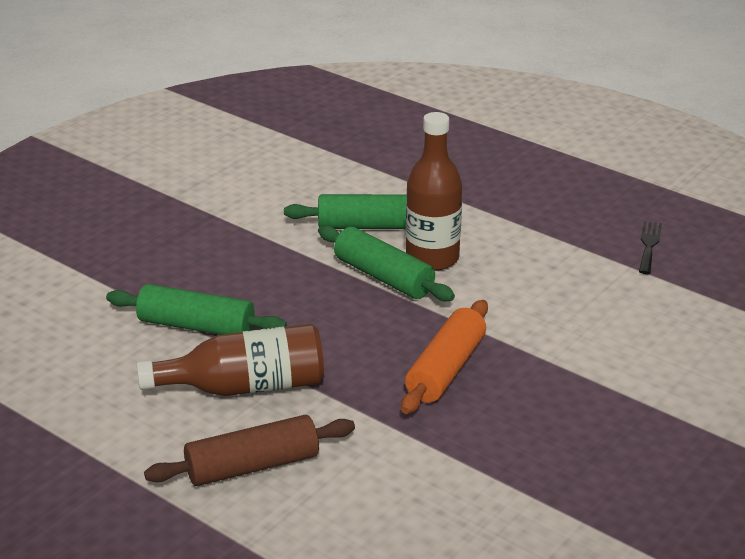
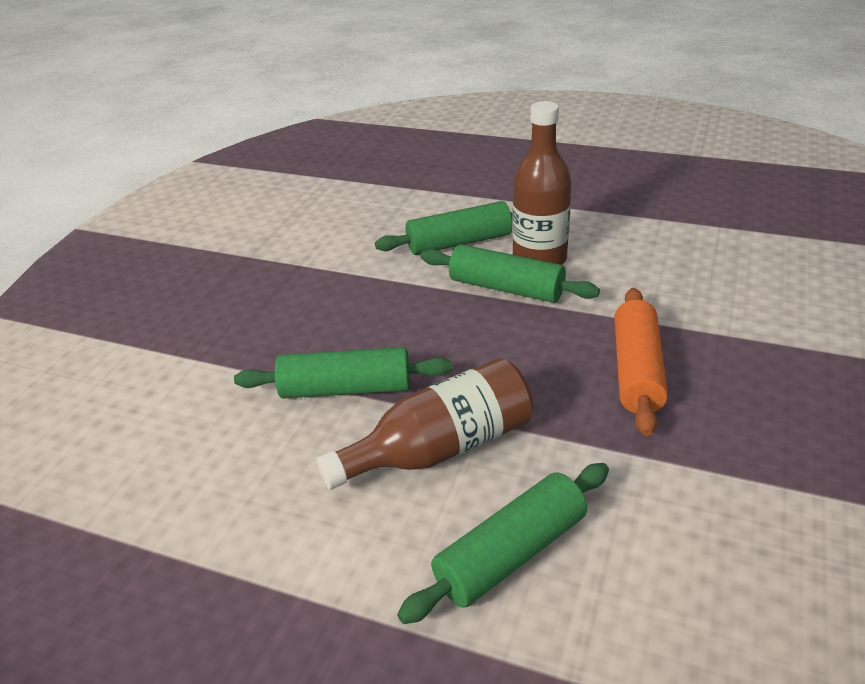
camera: 15 degrees left, 5 degrees up
brown rolling pin [144,415,355,486] -> green rolling pin [397,463,609,624]
black fork [639,221,662,274] -> none

